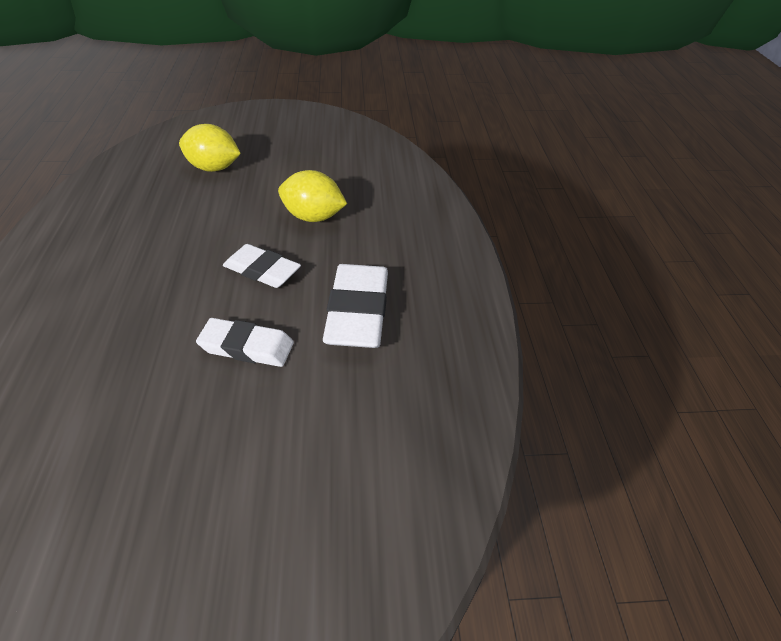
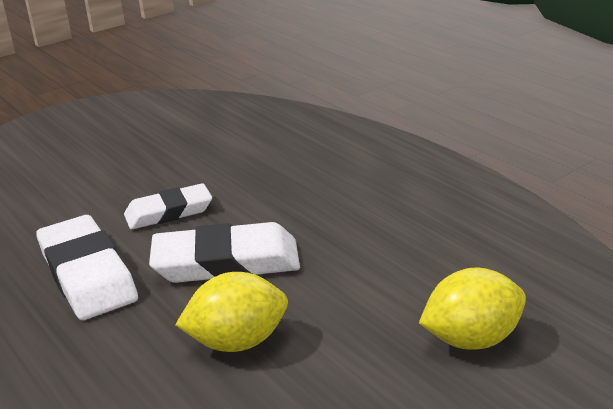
camera: 150 degrees right, 15 degrees down
white eraser [223,244,301,288] -> white eraser [149,222,300,283], size x1.53

